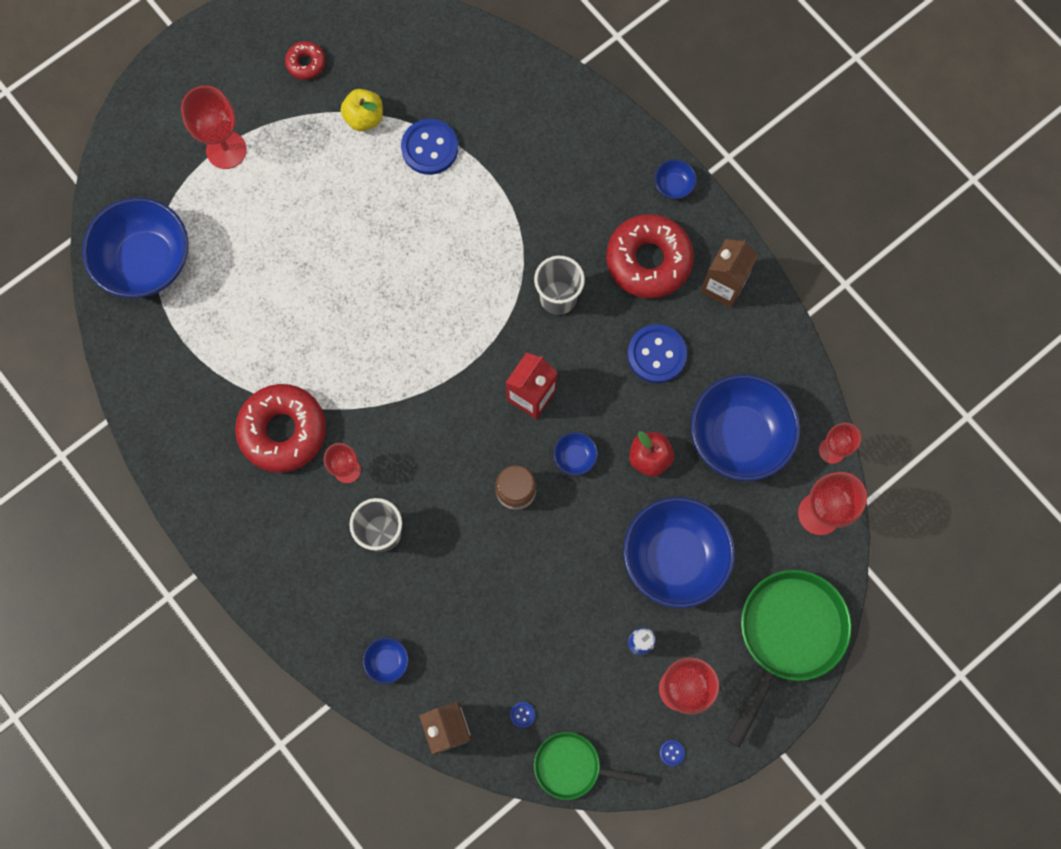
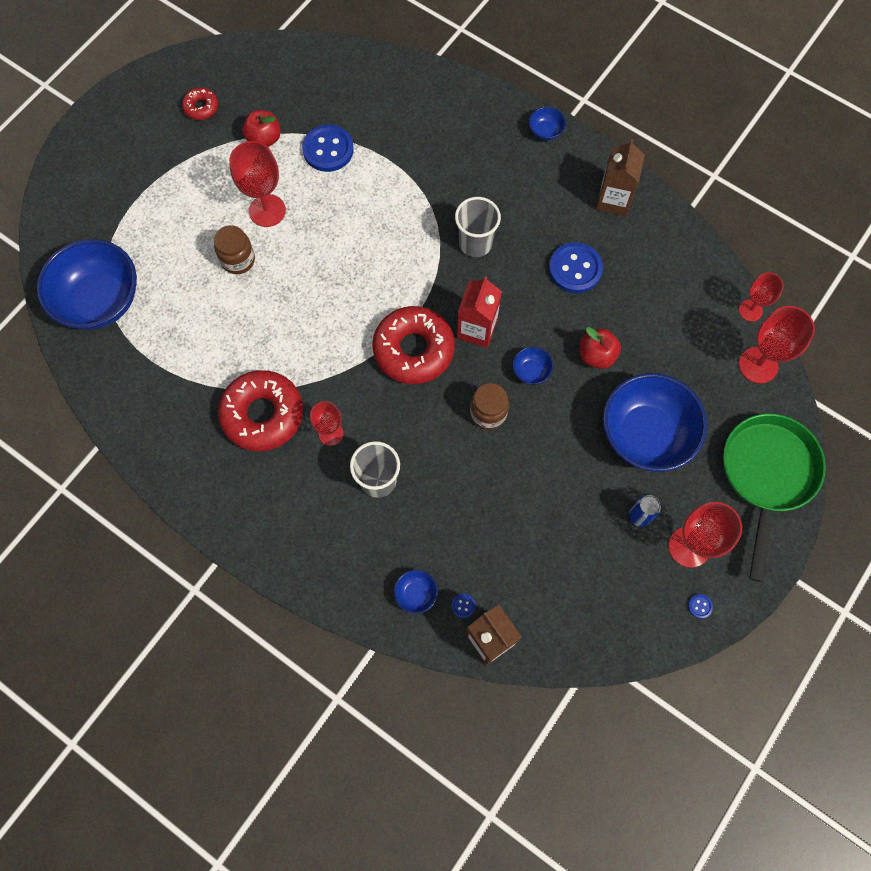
camera: 15 degrees left, 5 degrees down
red goblet [181,86,247,169] -> red goblet moved to [229,141,286,227]
yellow apple [341,89,383,131] -> red apple [242,110,281,147]
blue button [510,702,535,728] -> blue button moved to [451,594,475,618]
green pan [534,732,647,800] -> none
red donut [606,214,694,299] -> red donut moved to [372,306,455,384]
blue bowl [691,374,800,481] -> none
none -> brown jar [214,225,255,274]

